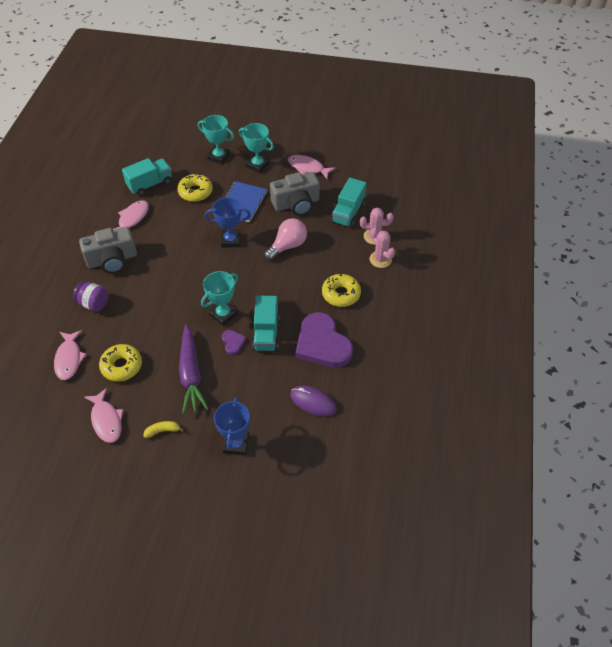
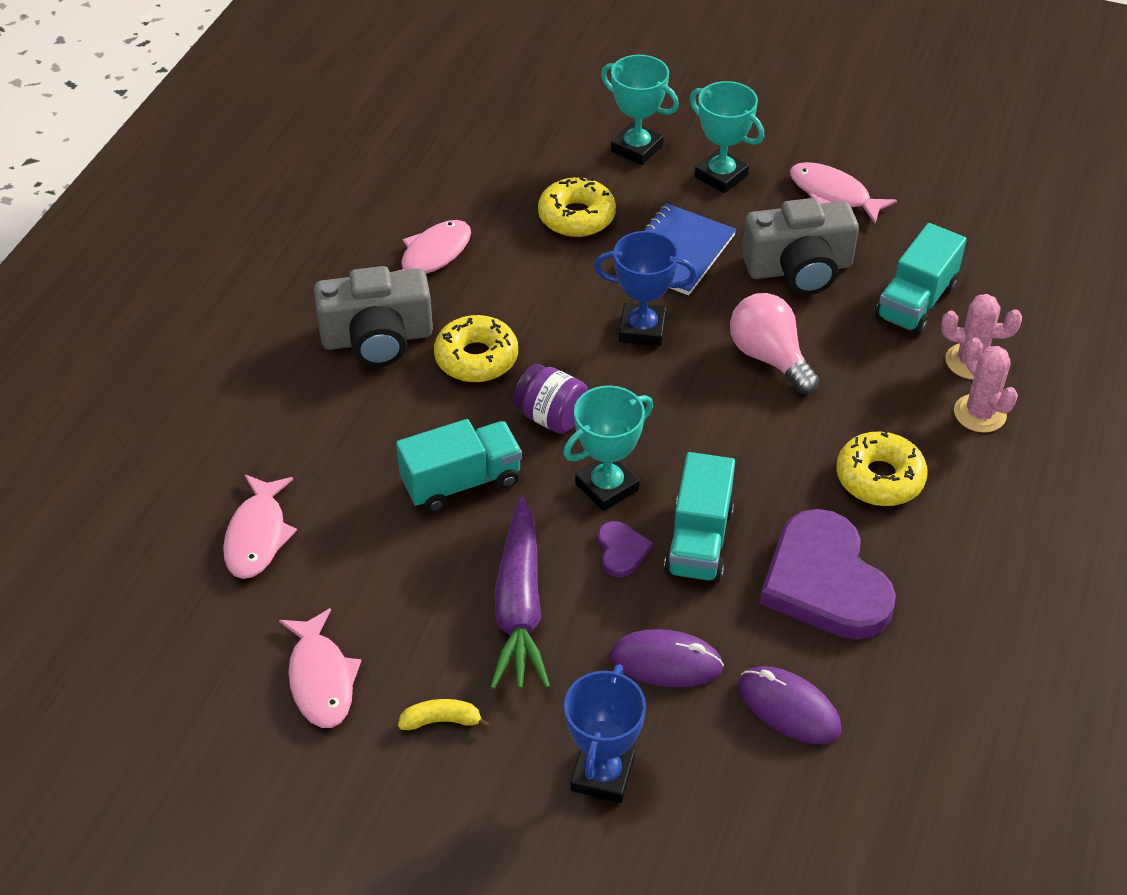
camera: 10 degrees right, 5 degrees down
purple jar [73,281,108,312] -> purple jar moved to [513,364,588,434]
yellow donut [99,344,142,381] -> yellow donut moved to [434,315,518,382]
turquoise truck [122,158,172,196] -> turquoise truck moved to [396,419,522,513]
pink light bulb [264,218,307,260] -> pink light bulb turned 90 degrees counterclockwise [730,293,819,394]
none -> purple mouse [610,629,724,687]

